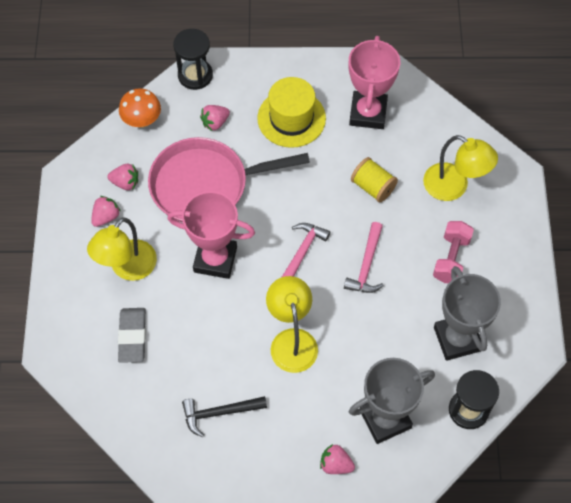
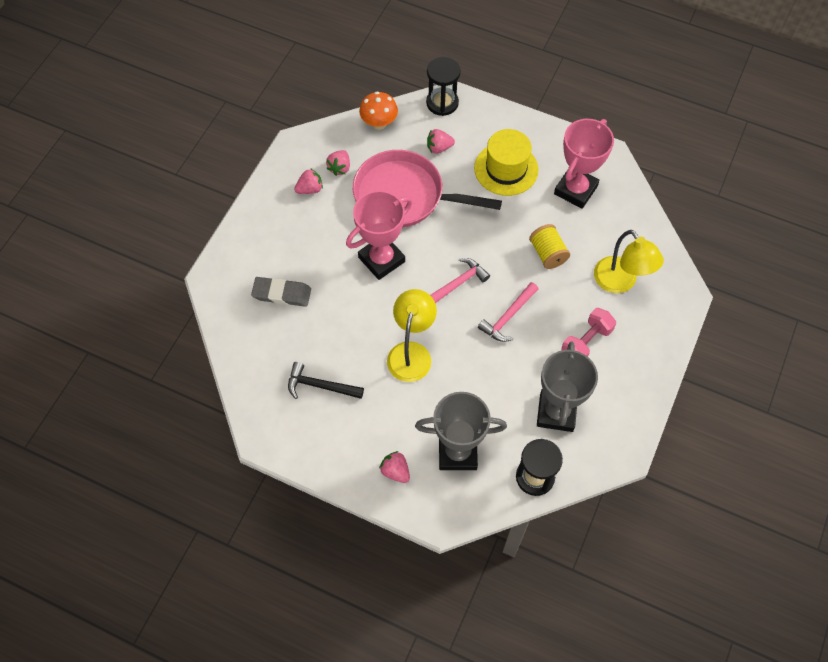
camera: 25 degrees right, 0 degrees up
yellow lamp [87,217,157,281] -> none
pink strawberry [108,164,138,190] -> pink strawberry turned 75 degrees clockwise [326,150,350,176]
grey eraser [118,308,146,363] -> grey eraser turned 75 degrees clockwise [251,277,311,307]
pink trophy [168,191,255,279] -> pink trophy turned 75 degrees counterclockwise [346,190,413,280]

